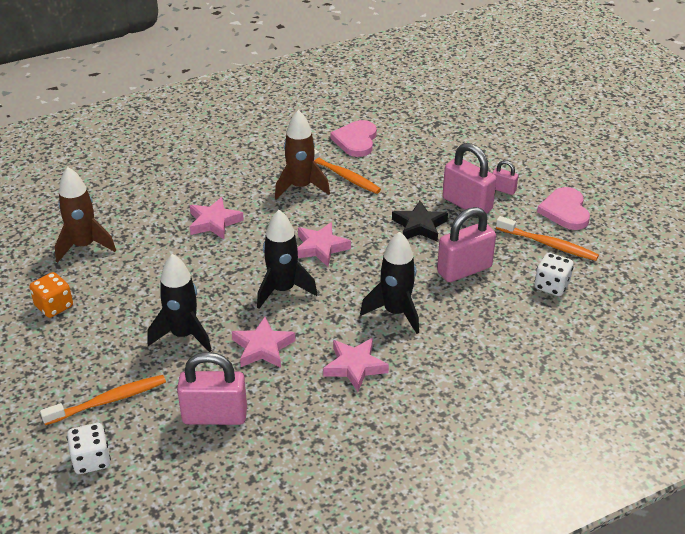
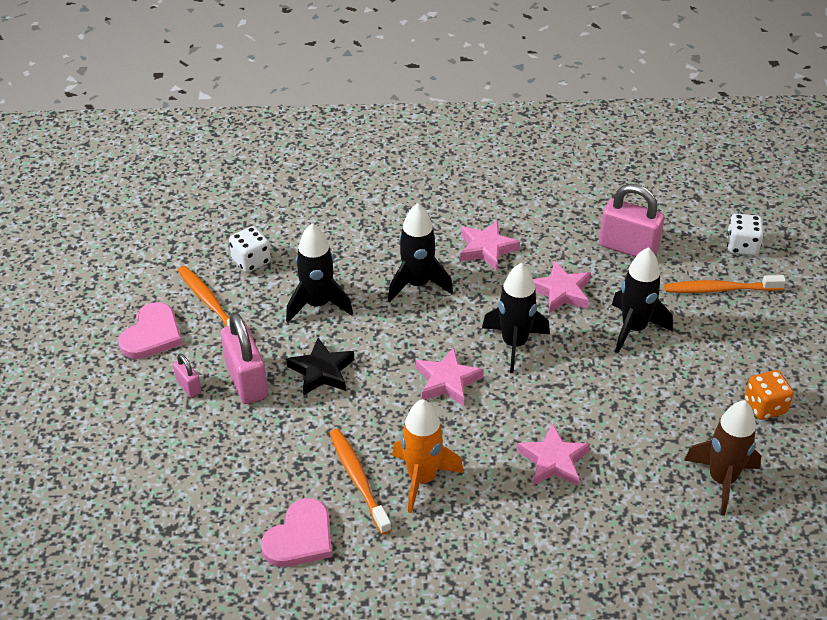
camera: 155 degrees left, 5 degrees up
brown rocket [275,110,330,200] -> orange rocket [392,399,464,513]
pink padlock [437,207,496,282] -> black rocket [286,224,353,322]

